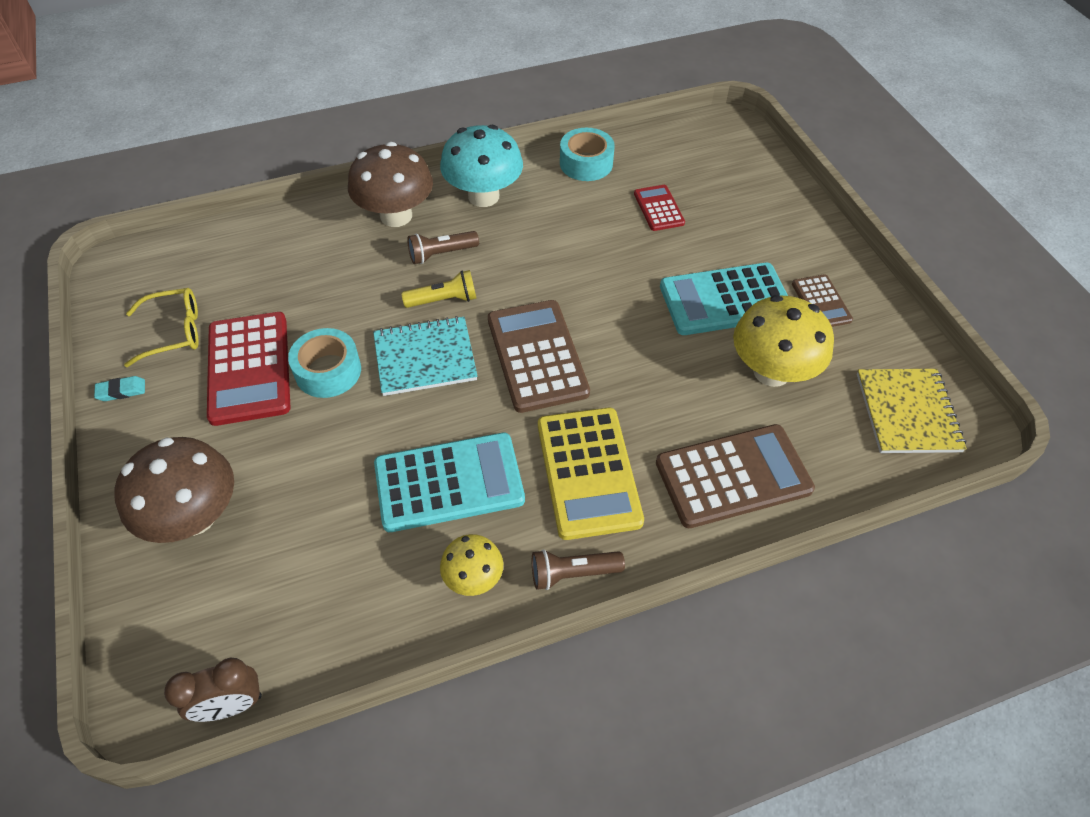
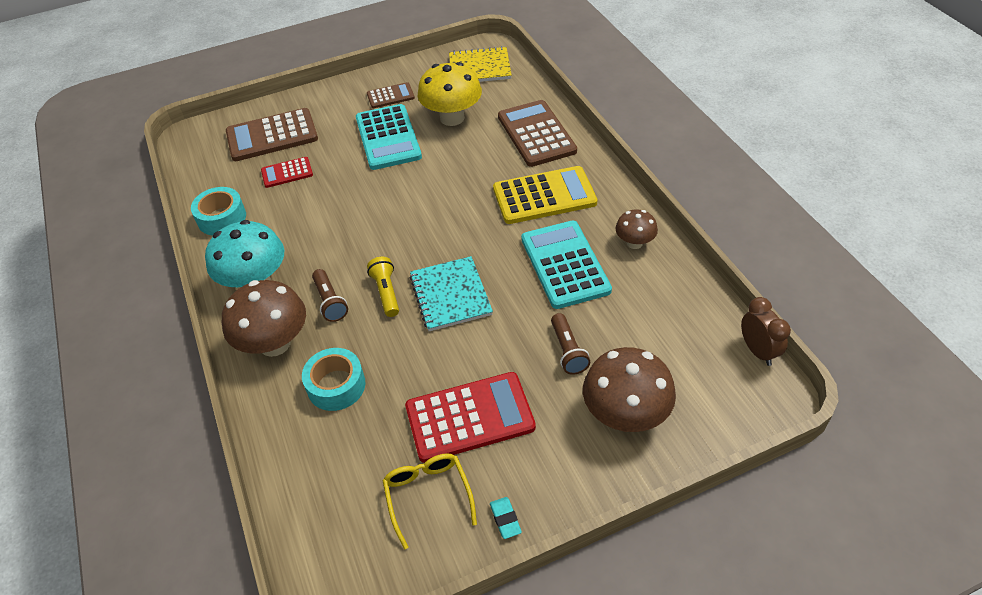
camera: 90 degrees left, 5 degrees down
turquoise tape [288,328,361,398] -> turquoise tape moved to [302,348,366,411]
yellow mushroom [440,534,503,596] -> brown mushroom [615,209,658,249]
brown calculator [488,300,590,413] -> brown calculator moved to [226,108,318,161]
brown flashlight [532,549,625,590] -> brown flashlight moved to [551,313,590,375]

